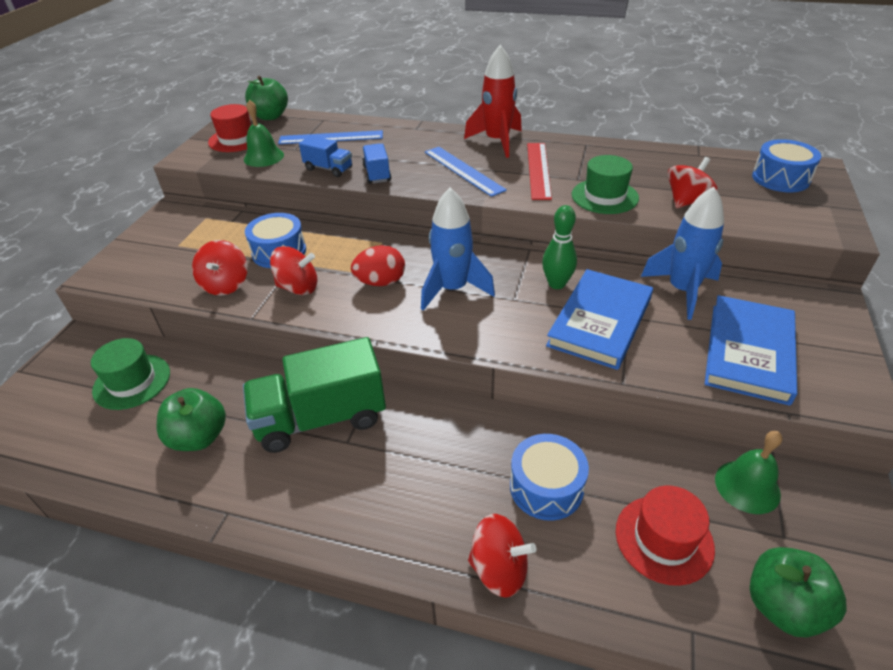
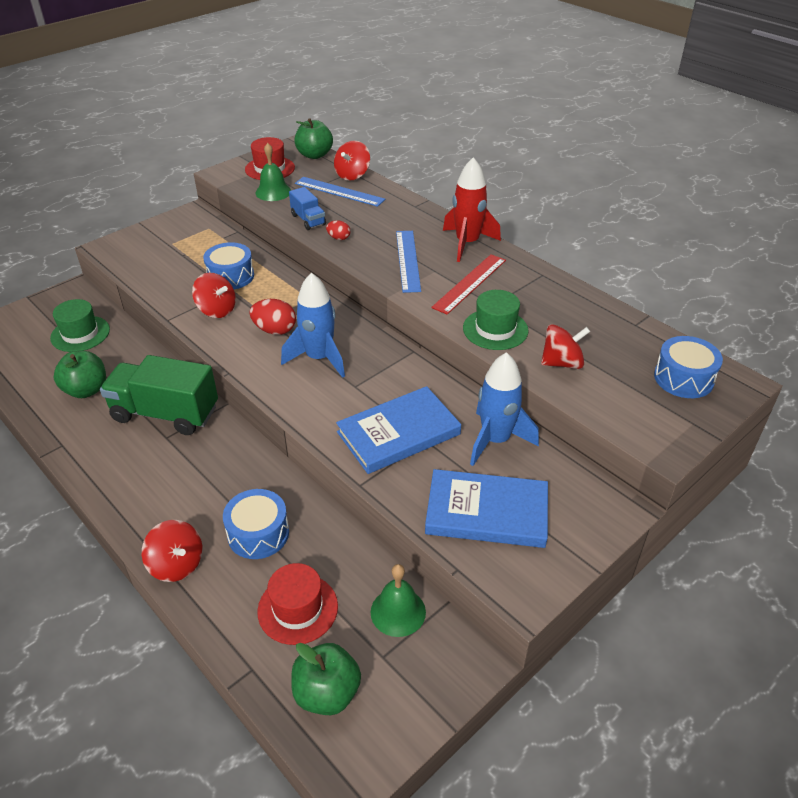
camera: 30 degrees right, 0 degrees up
red spinning top [192,240,247,295] -> red spinning top moved to [334,141,370,181]
blue truck [362,144,391,184] -> red egg [326,220,350,240]
green bowling pin [542,205,577,289] -> none
blue book [705,295,797,406] -> blue book turned 45 degrees clockwise [425,469,548,548]

